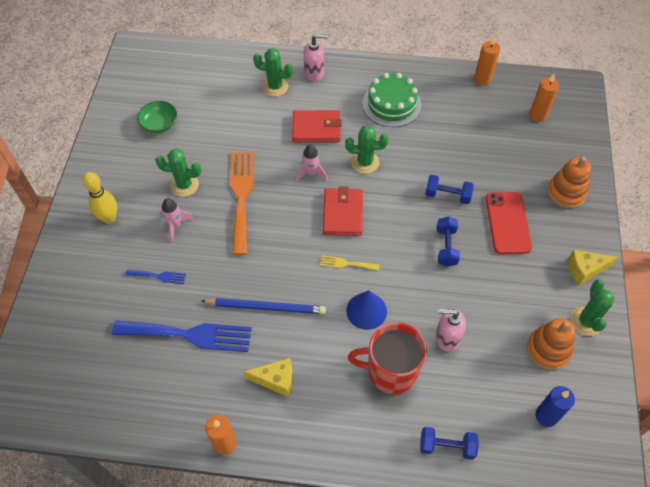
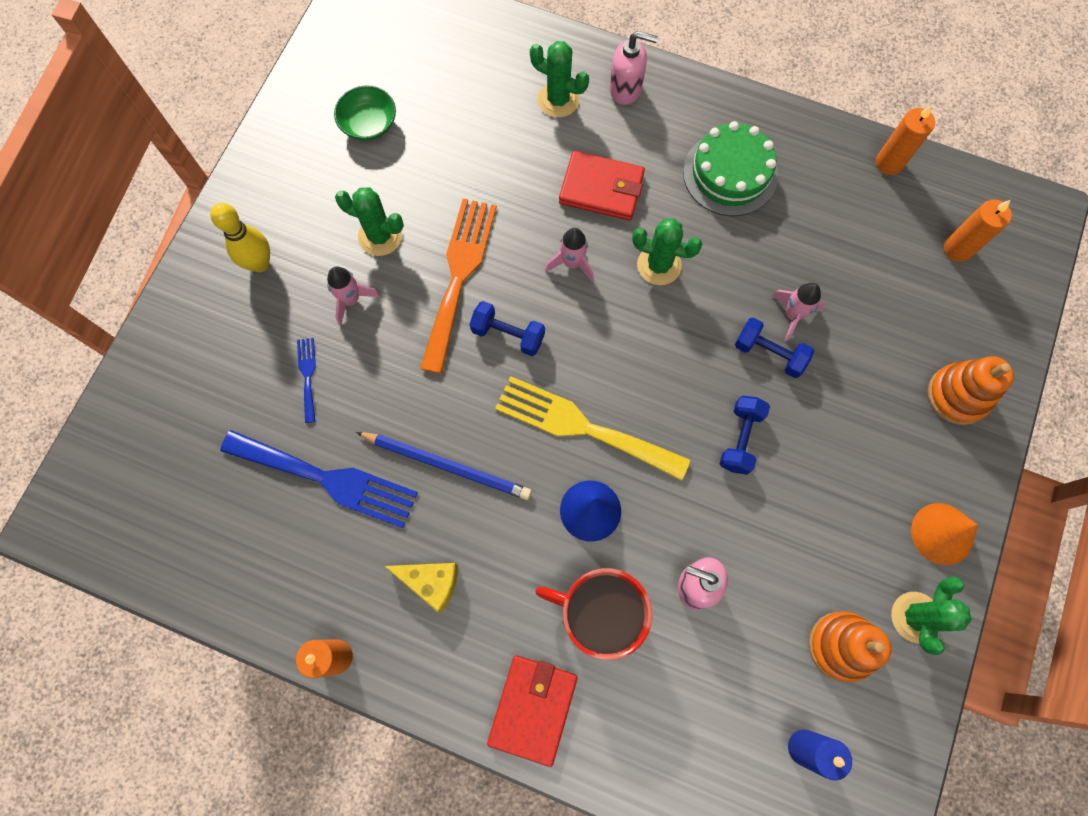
camera: 15 degrees right, 15 degrees up
blue fork [126,269,186,284] -> blue fork turned 120 degrees counterclockwise [297,338,316,423]
yellow fork [320,255,380,271] -> yellow fork [495,376,690,481], size x2.20
red wallet [323,186,363,236] -> red wallet moved to [487,655,578,767]
blue dumbbell [420,427,479,460] -> blue dumbbell moved to [469,301,545,356]
red phone [485,192,532,254] -> none
yellow cheese [568,250,618,285] -> orange cone [911,503,978,565]
none -> pink rocket [772,283,824,341]

